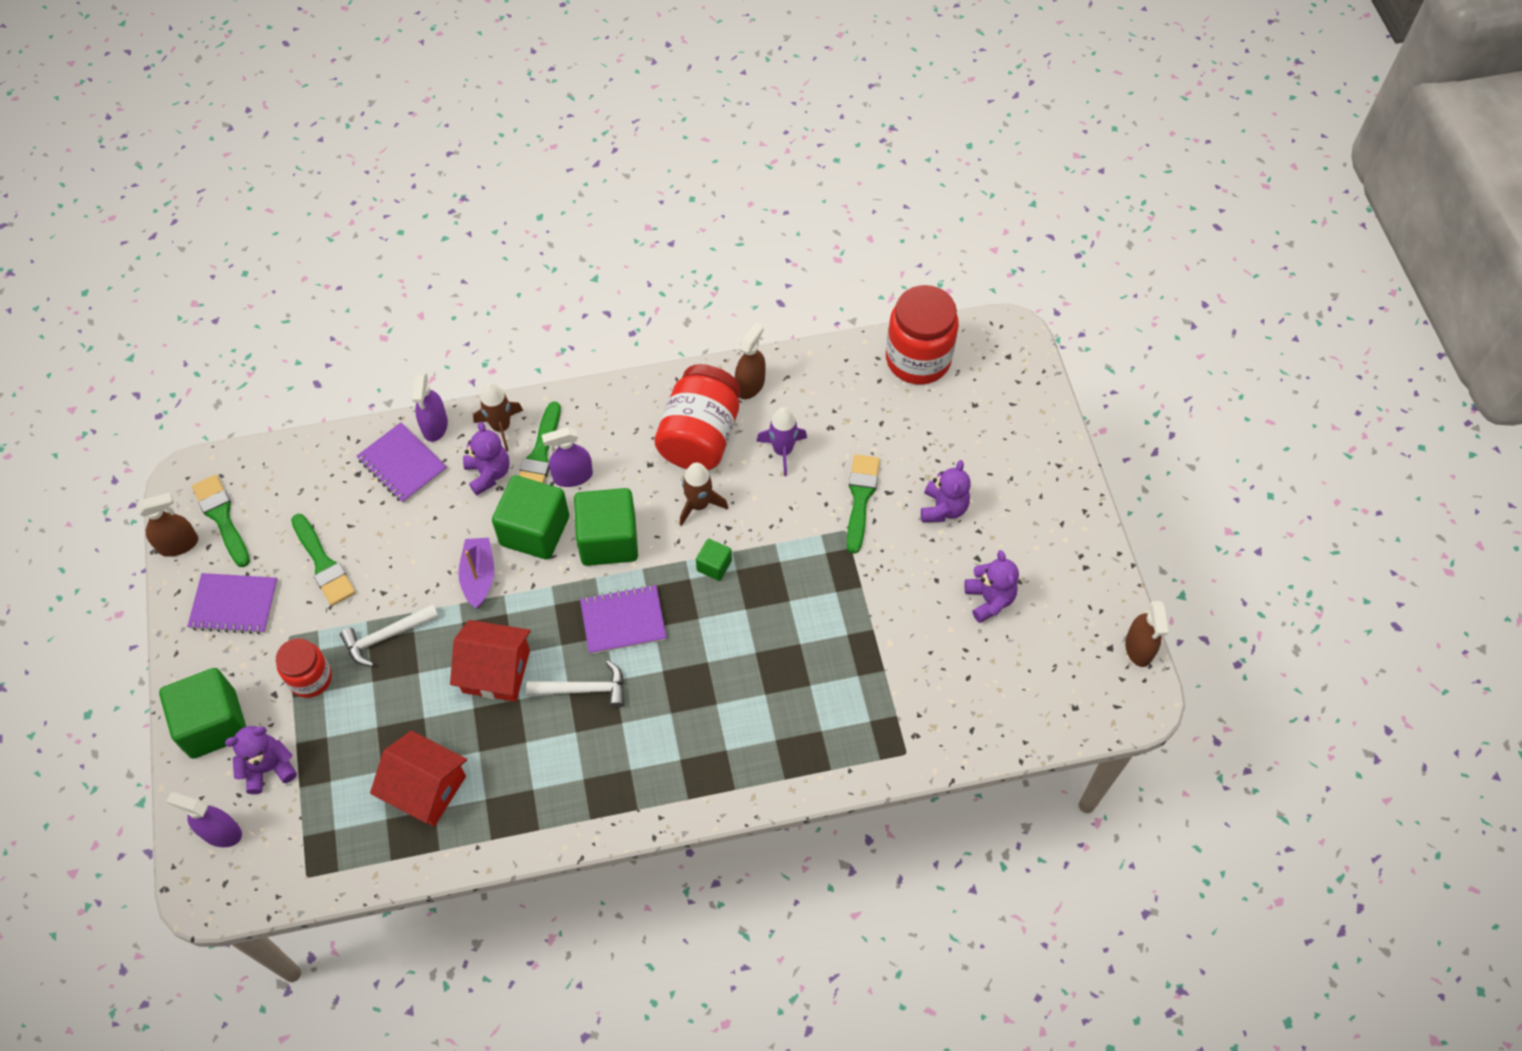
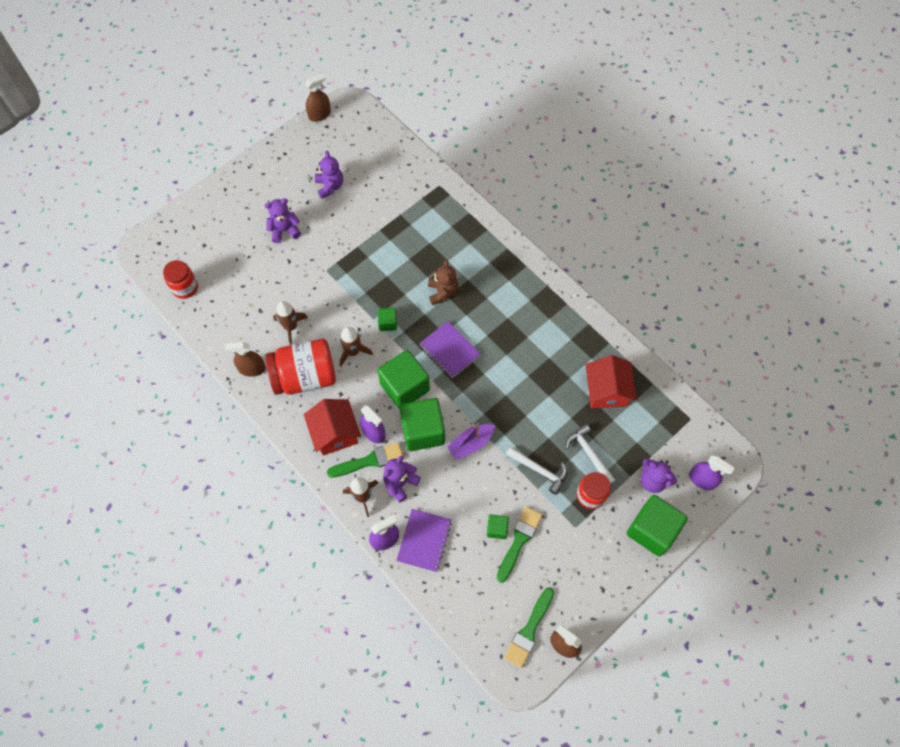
camera: 120 degrees left, 5 degrees up
purple spray bottle [166,792,242,847] -> purple spray bottle turned 45 degrees counterclockwise [689,455,735,490]
purple notebook [187,573,278,634] -> none
red house [450,620,531,702] -> red house moved to [304,399,361,455]
white hammer [526,661,624,708] -> white hammer moved to [566,424,615,484]
purple rocket [756,407,807,476] -> brown rocket [273,301,308,345]
green brush [847,454,880,554] -> none
red jar [886,285,959,385] -> red jar [163,260,198,299], size x0.60
purple teddy bear [965,550,1019,623] -> purple teddy bear turned 120 degrees clockwise [315,151,343,199]
none -> brown teddy bear [428,260,458,305]
none -> green cube [487,514,509,539]

